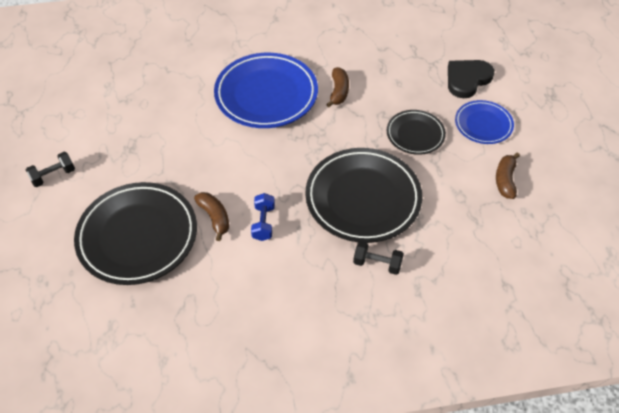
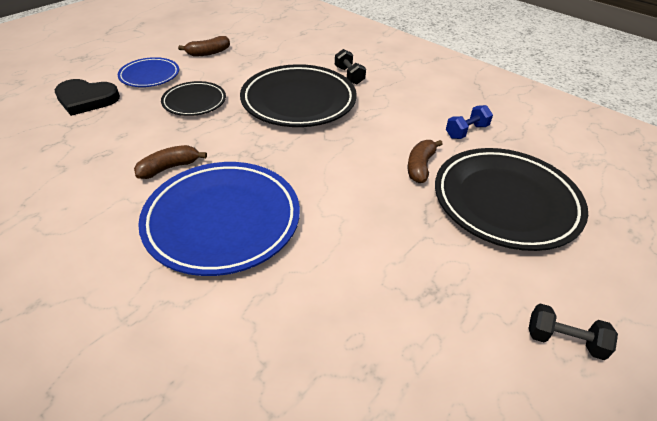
camera: 130 degrees left, 10 degrees down
blue dumbbell [251,193,275,241] -> blue dumbbell moved to [446,105,493,139]

